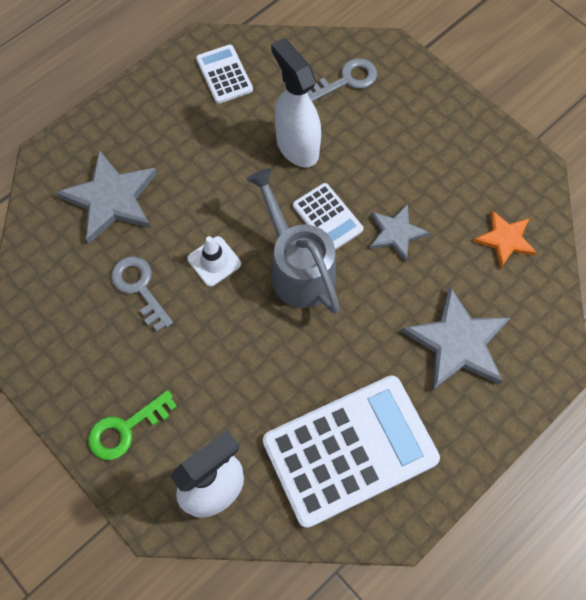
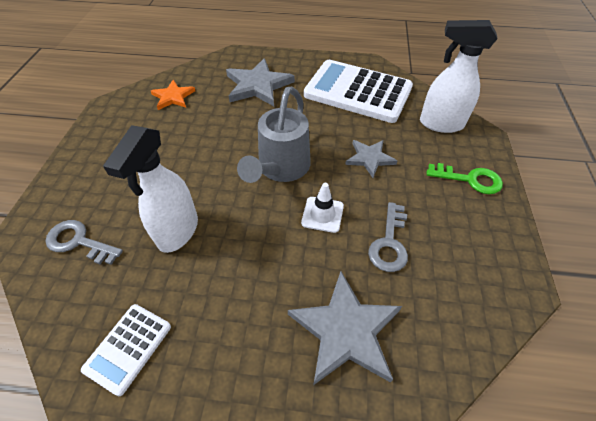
camera: 130 degrees left, 15 degrees down
white calculator [293,183,364,250] -> none
grey star [370,204,430,262] -> grey star moved to [345,140,397,178]

